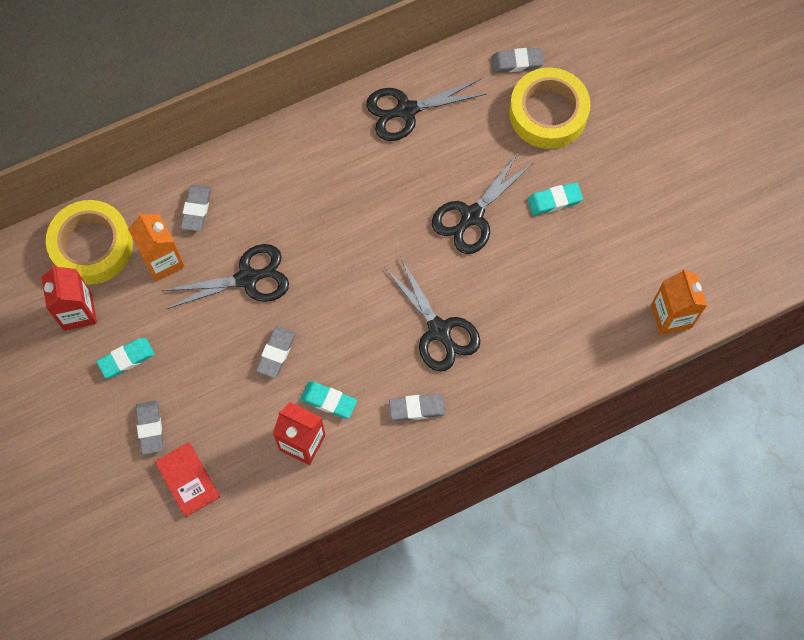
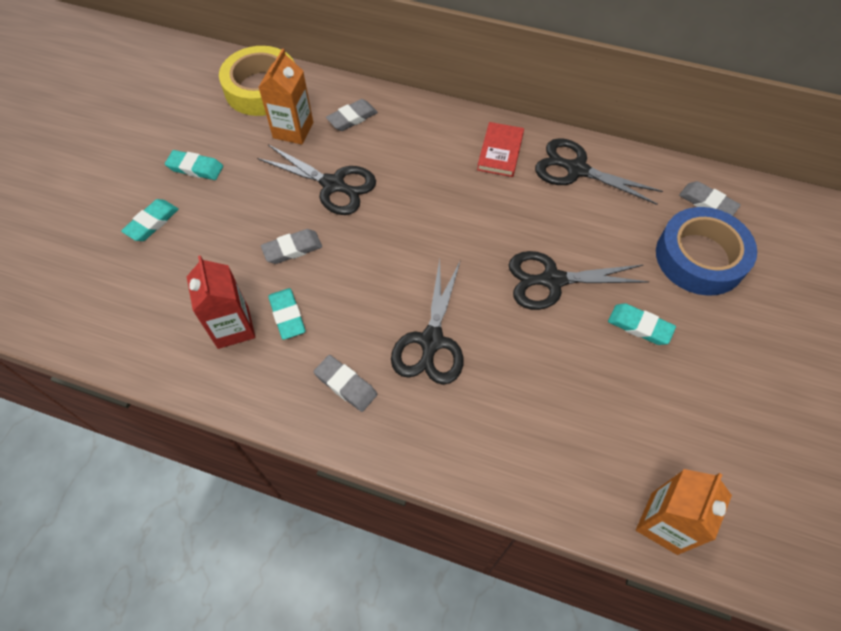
camera: 45 degrees right, 10 degrees down
red carton [41,265,97,331] -> none
grey eraser [135,401,164,455] -> turquoise eraser [121,199,179,241]
red book [155,442,220,517] -> red book moved to [477,122,524,177]
yellow tape [509,67,590,149] -> blue tape [656,207,757,296]

